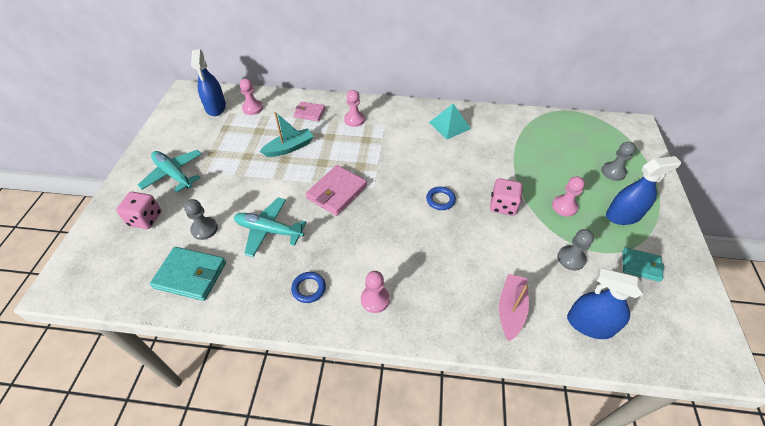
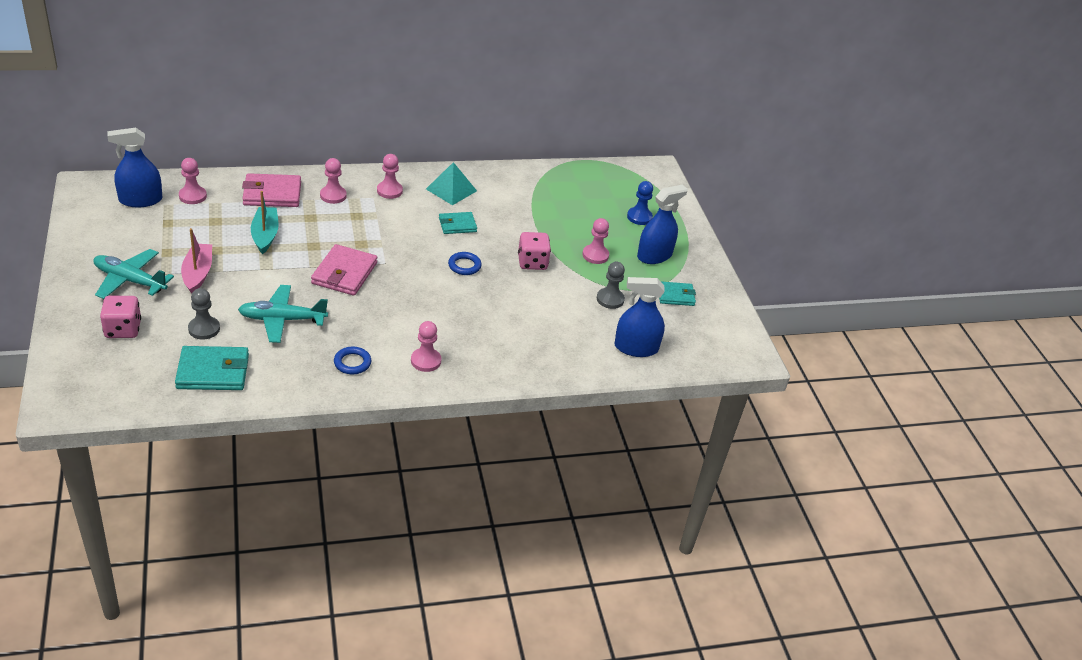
camera: 25 degrees left, 10 degrees down
blue spray bottle [191,49,226,116] -> blue spray bottle turned 105 degrees clockwise [107,128,162,207]
turquoise boat [260,112,314,157] -> turquoise boat turned 45 degrees counterclockwise [251,191,279,254]
pink wallet [294,102,325,121] -> pink wallet [242,173,301,207], size x1.60
pink boat [499,274,529,341] -> pink boat moved to [181,228,212,294]
grey pawn [602,142,636,181] -> blue pawn [627,181,653,225]
none -> pink pawn [377,154,403,199]
none -> turquoise wallet [439,212,477,234]

